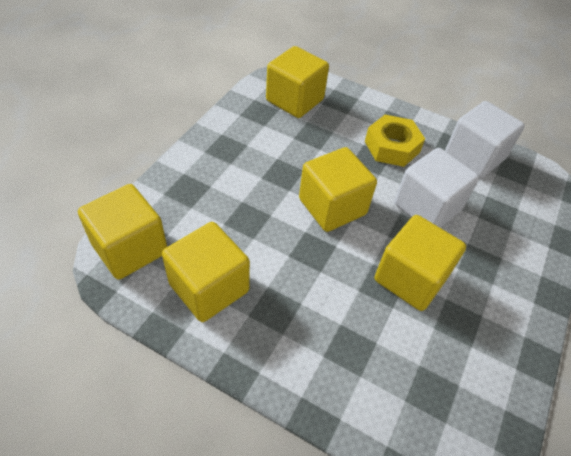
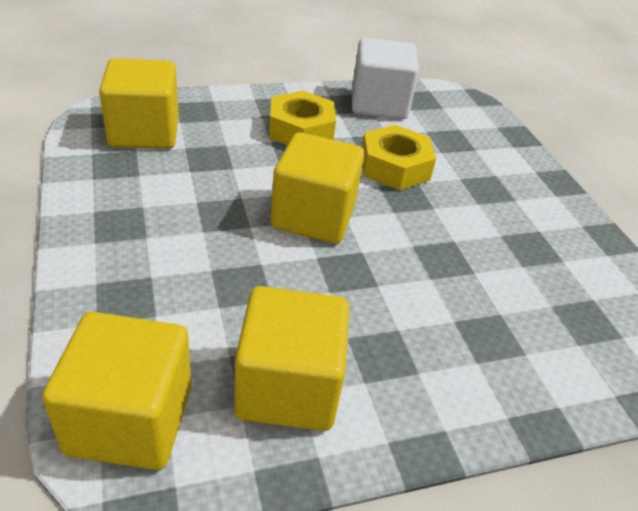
camera: 45 degrees left, 10 degrees down
yellow cube [374,215,466,311] -> none
white cube [394,148,480,228] -> yellow nut [362,125,436,190]

